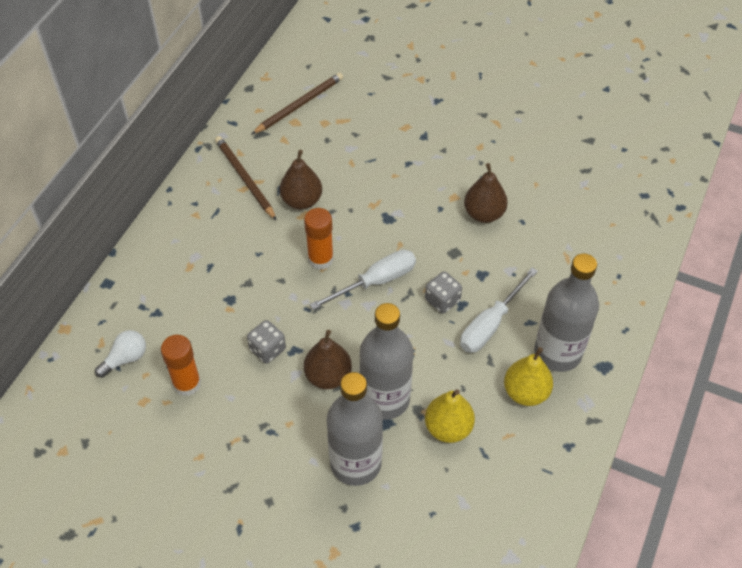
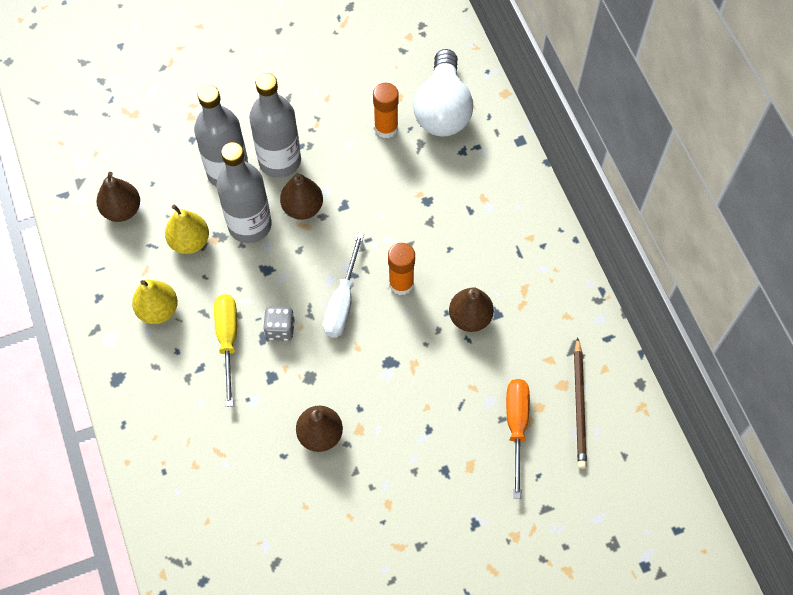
camera: 135 degrees right, 10 degrees up
white light bulb [95,330,146,378] -> white light bulb [413,49,473,136], size x2.13
brown pencil [215,136,277,221] -> none
grey dice [247,320,286,364] -> none
white screwdriver [460,267,538,353] -> yellow screwdriver [214,294,237,407]
grey bottle [534,253,599,372] -> grey bottle moved to [249,73,301,178]
none -> brown pear [96,172,140,222]
none -> orange screwdriver [506,379,530,499]

